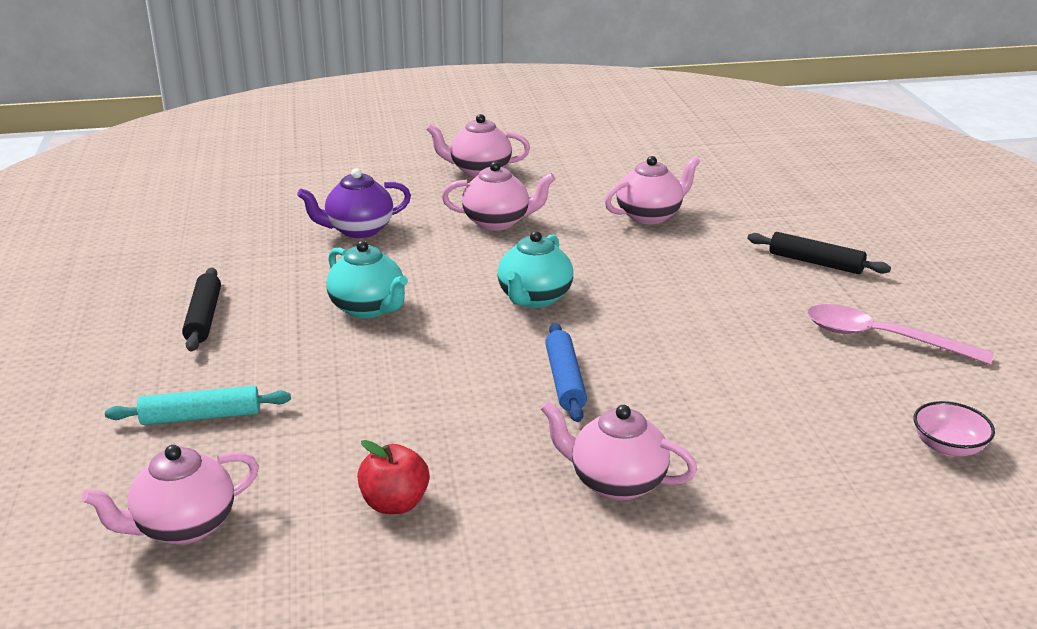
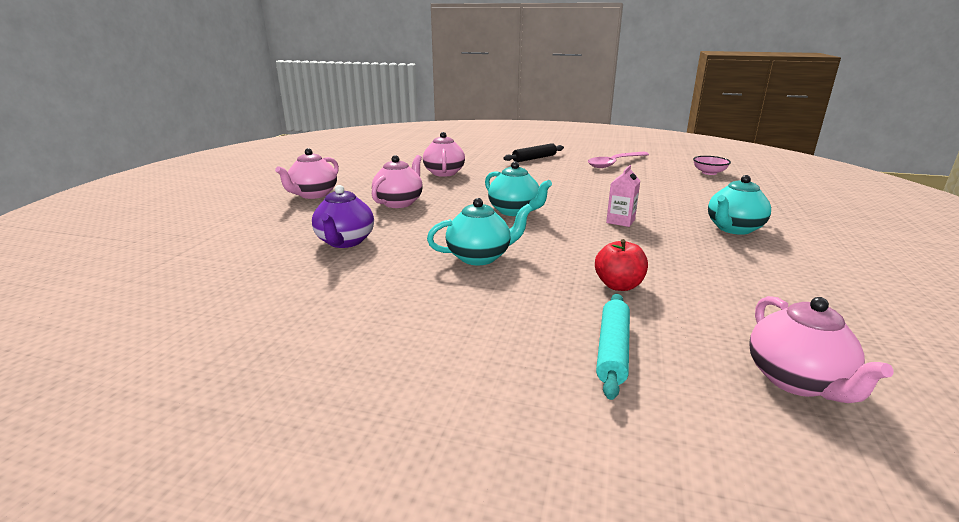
camera: 65 degrees left, 5 degrees down
black rolling pin [182,268,221,352] -> none
red apple [357,440,430,514] -> red apple moved to [595,239,648,291]
pink teapot [541,401,697,500] -> turquoise teapot [708,175,771,235]
blue rolling pin [545,323,587,422] -> pink carton [606,165,640,227]

